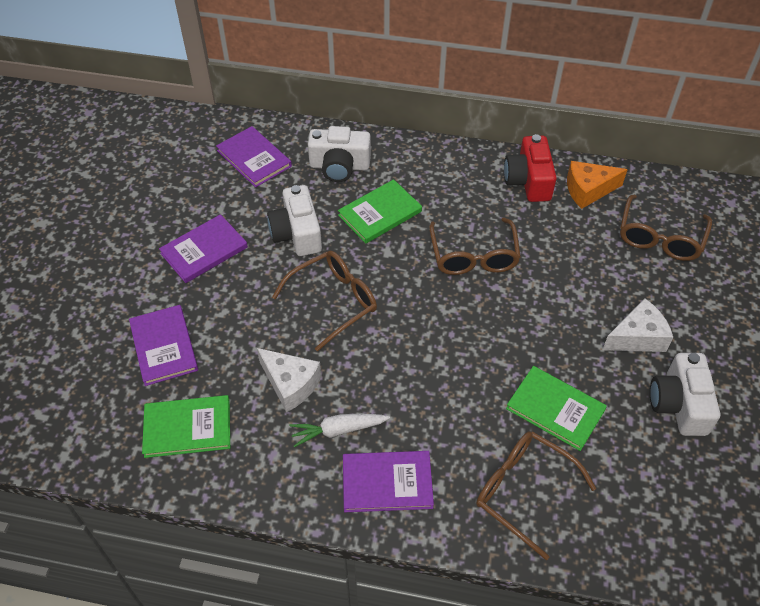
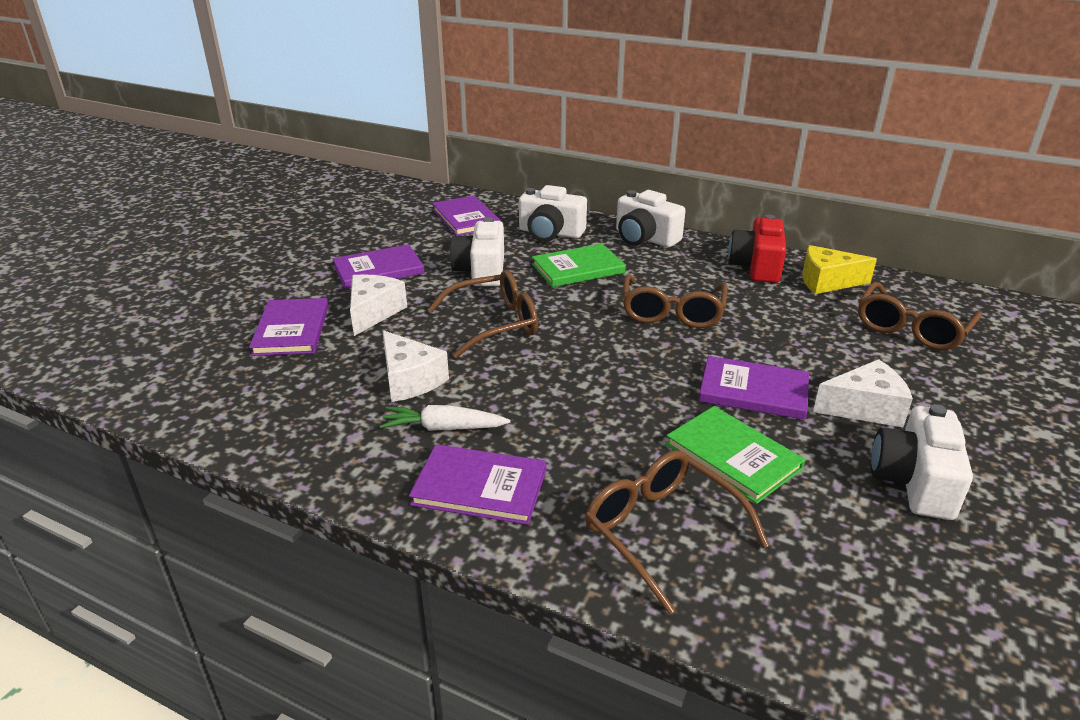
camera: 15 degrees right, 20 degrees down
green book [142,395,230,458] -> none
orange cheese [567,161,628,209] -> yellow cheese [802,245,877,294]
none -> white cheese [350,274,407,336]
none -> white camera [616,190,685,247]
none -> purple book [699,356,809,420]

